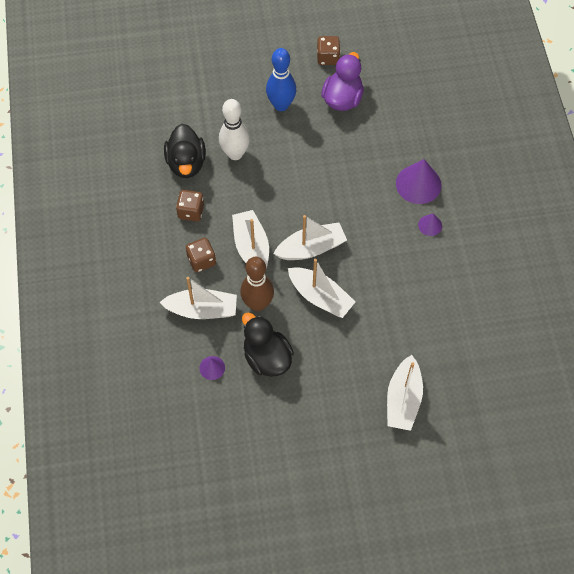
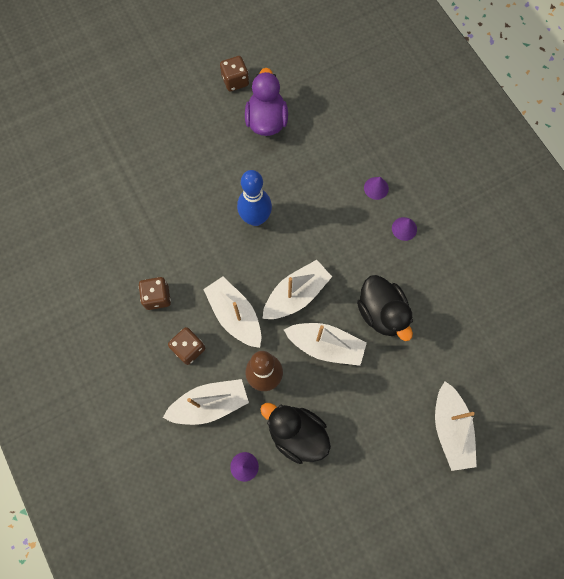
camera: 20 degrees left, 10 degrees up
black duck [164,124,206,178] -> black duck moved to [357,275,413,341]
white bowling pin [219,99,250,160] -> none
blue bowling pin [266,48,296,111] -> blue bowling pin moved to [237,170,272,226]
purple cone [396,159,442,204] -> purple cone [364,177,389,200], size x0.52

